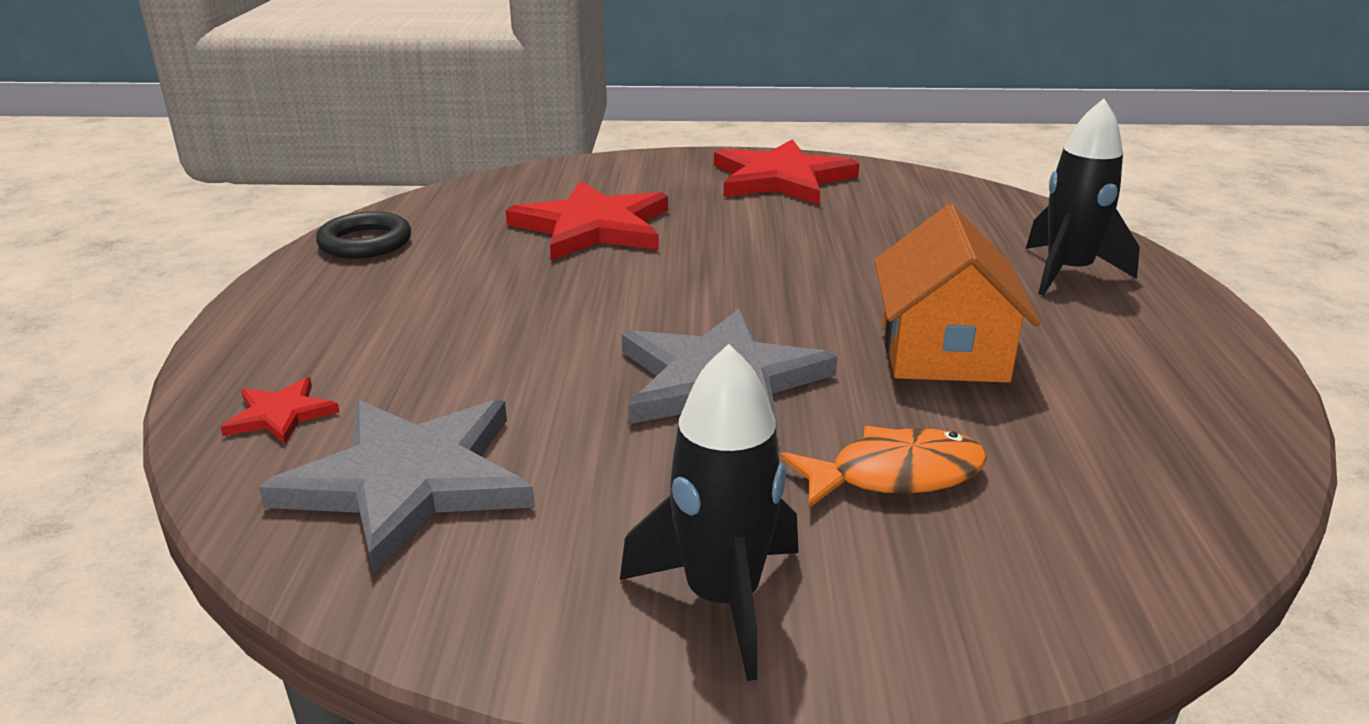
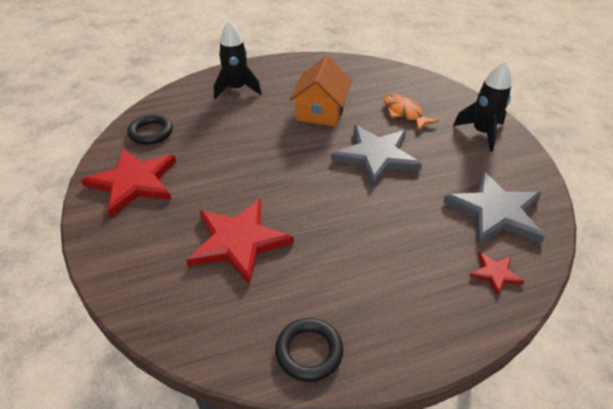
camera: 110 degrees left, 15 degrees up
orange house [874,204,1040,383] -> orange house turned 60 degrees counterclockwise [289,56,352,127]
none -> black ring [127,115,173,145]

